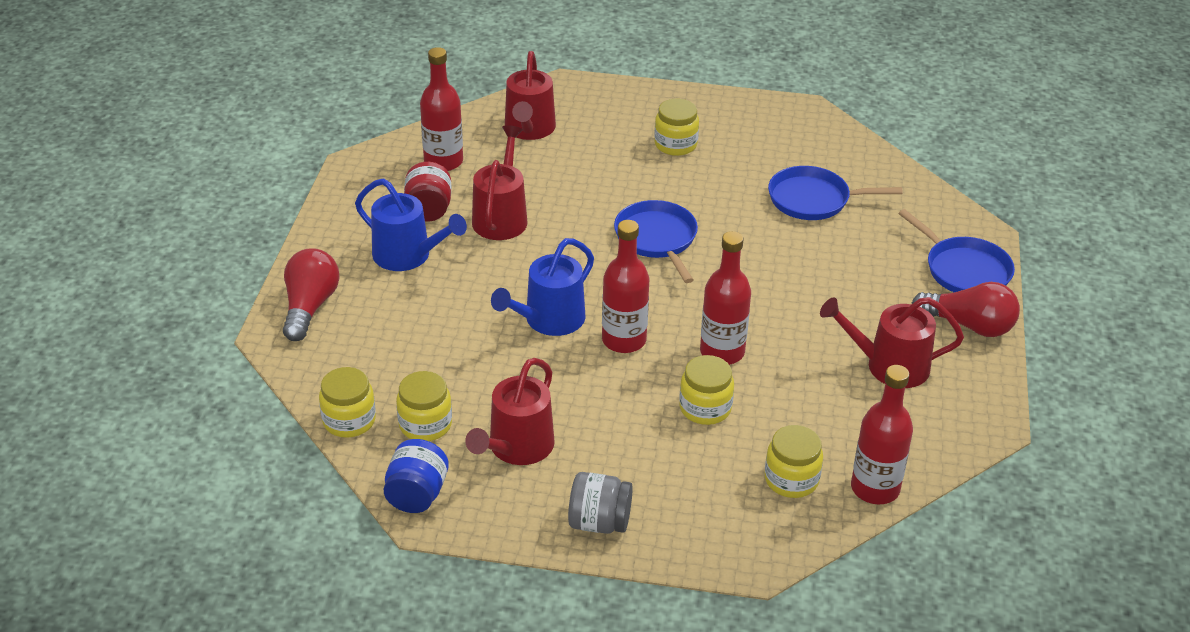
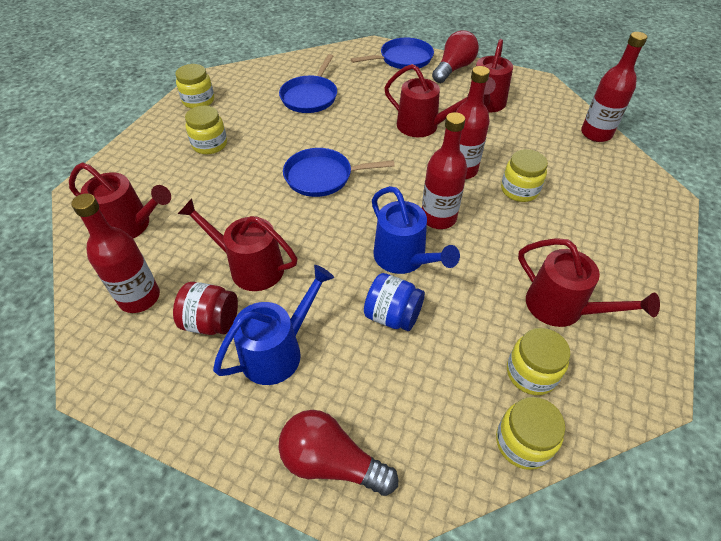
camera: 75 degrees left, 10 degrees up
blue jar [384,439,449,513] -> blue jar moved to [364,273,425,331]
grey jar [568,472,633,534] -> none
yellow jar [765,425,823,498] -> yellow jar moved to [175,64,214,109]
none -> red watering can [384,64,469,137]

